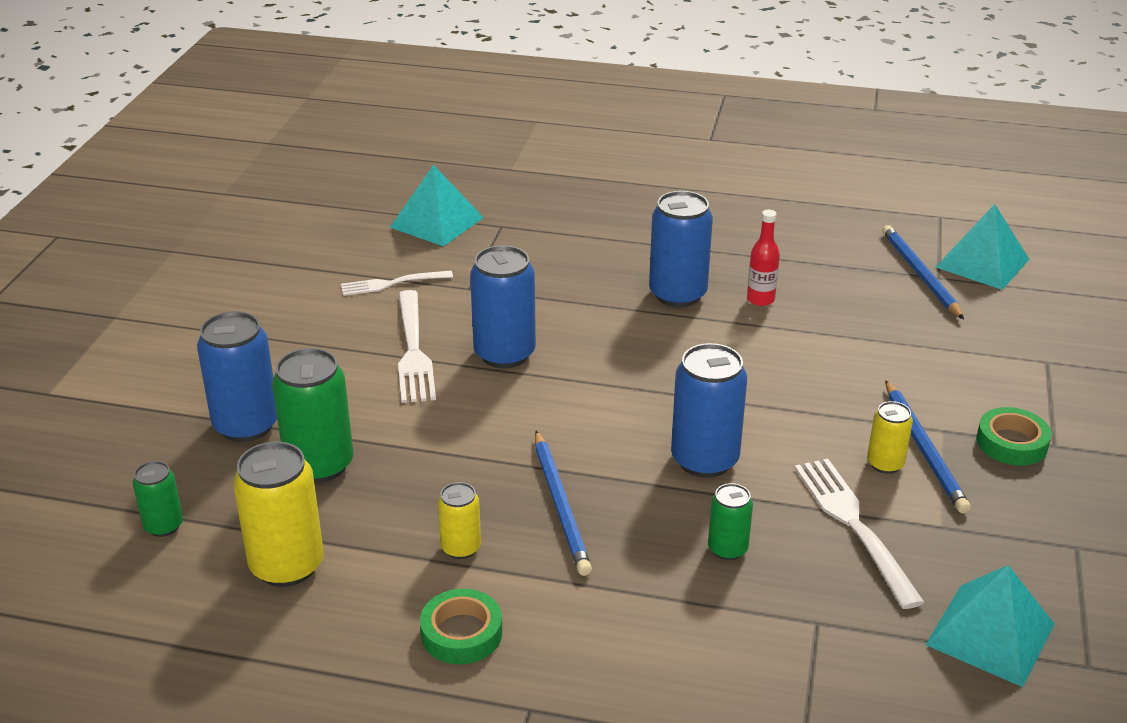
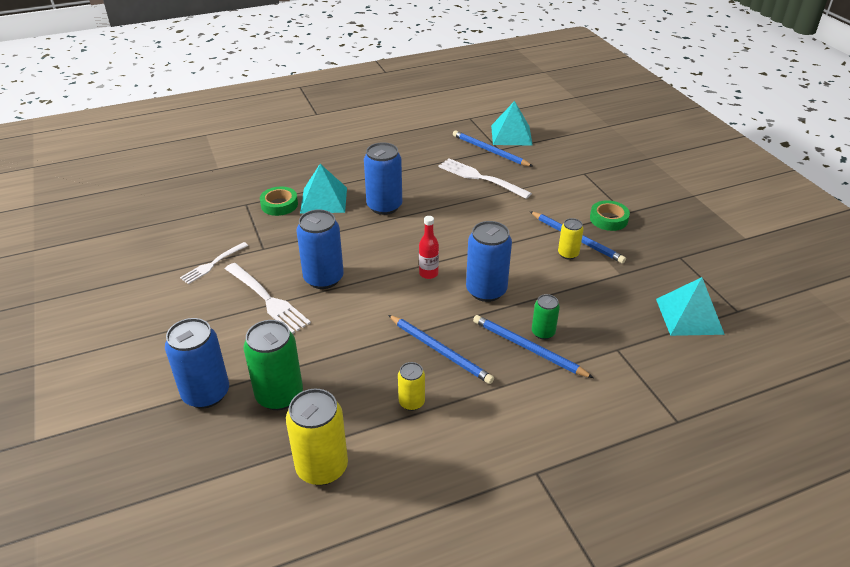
camera: 35 degrees left, 5 degrees up
green can [133,461,183,537] -> none
turquoise pyramid [390,164,484,246] -> turquoise pyramid moved to [300,164,347,214]
green tape [420,589,502,664] -> green tape moved to [260,187,298,216]
red bottle [747,210,780,306] -> red bottle moved to [419,216,439,279]
white fork [794,459,925,609] -> white fork moved to [438,159,532,199]
none -> blue pencil [473,315,594,378]

